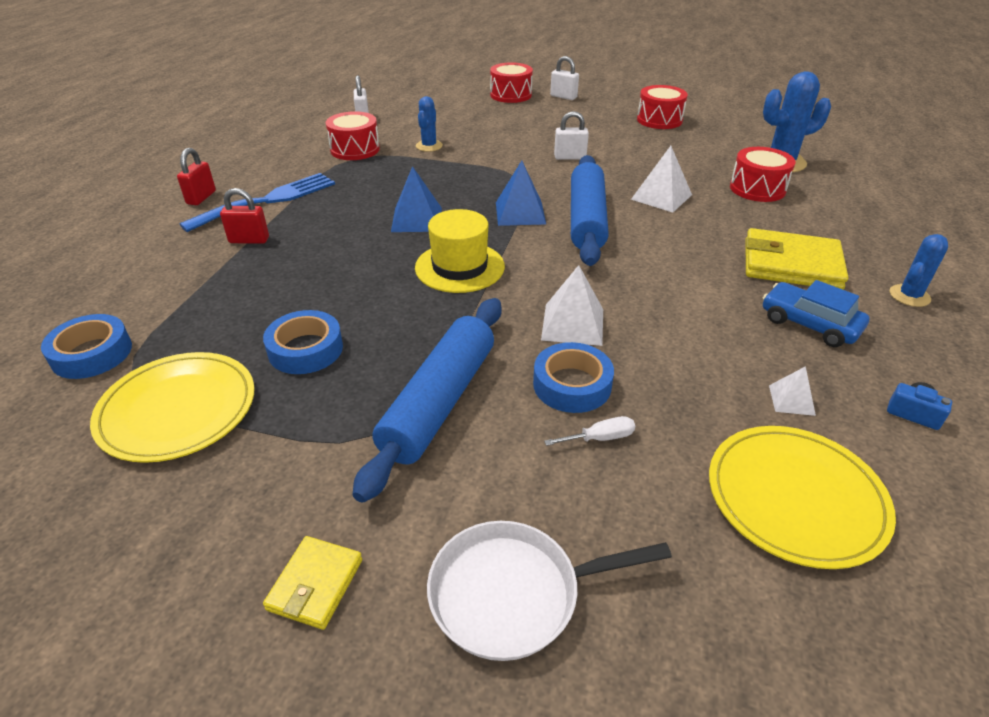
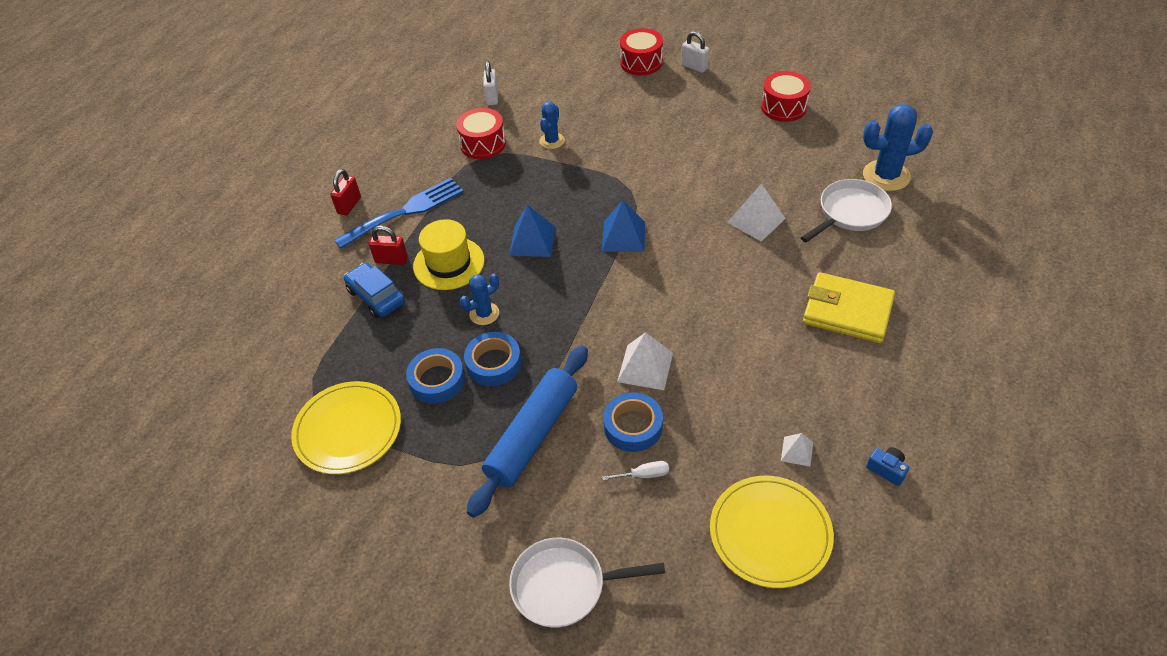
camera: 10 degrees right, 10 degrees up
blue tape [41,314,132,379] -> blue tape moved to [464,332,521,386]
yellow wallet [263,536,362,630] -> none
yellow hat [415,209,505,293] -> yellow hat moved to [413,219,485,290]
white padlock [554,111,589,160] -> none
blue rolling pin [571,155,609,266] -> none
red drum [730,147,796,202] -> white pan [801,179,892,243]
blue car [763,280,870,347] -> blue car moved to [344,263,405,318]
blue cactus [890,234,948,307] -> blue cactus moved to [460,273,499,325]

